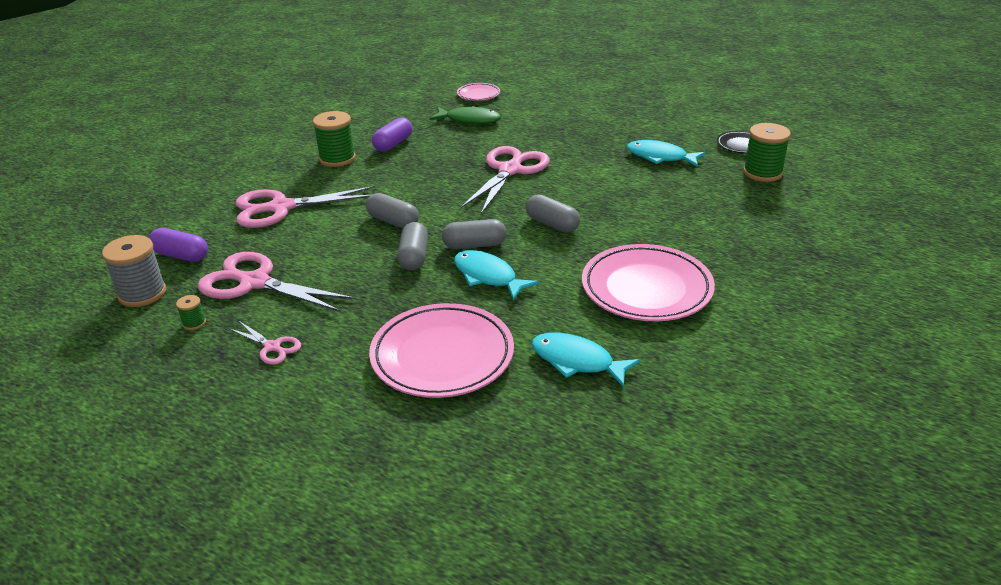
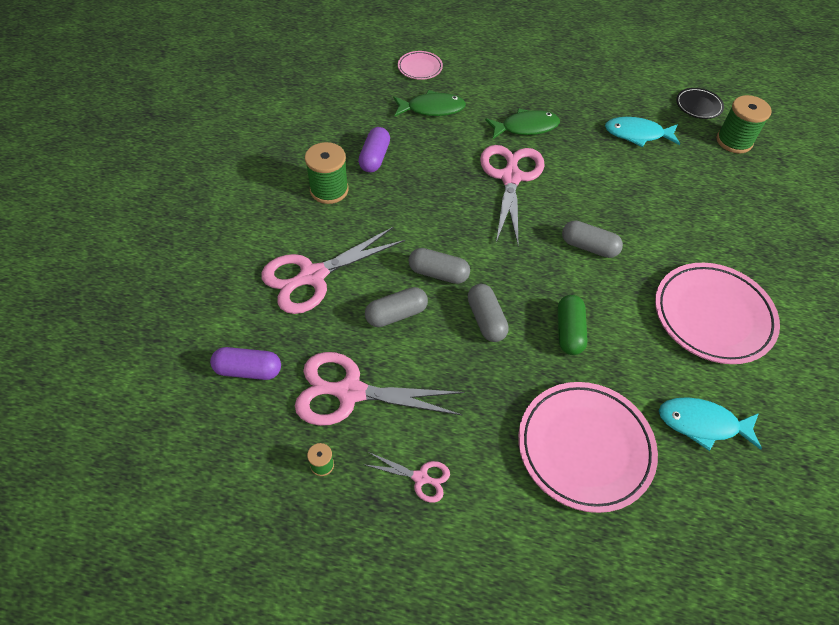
camera: 20 degrees left, 20 degrees up
grey spool [102,235,166,307] -> none
grey capsule [442,219,507,249] -> grey capsule moved to [365,287,428,327]
turquoise fish [454,250,539,301] -> green capsule [558,295,588,355]
none -> green fish [485,108,560,139]

